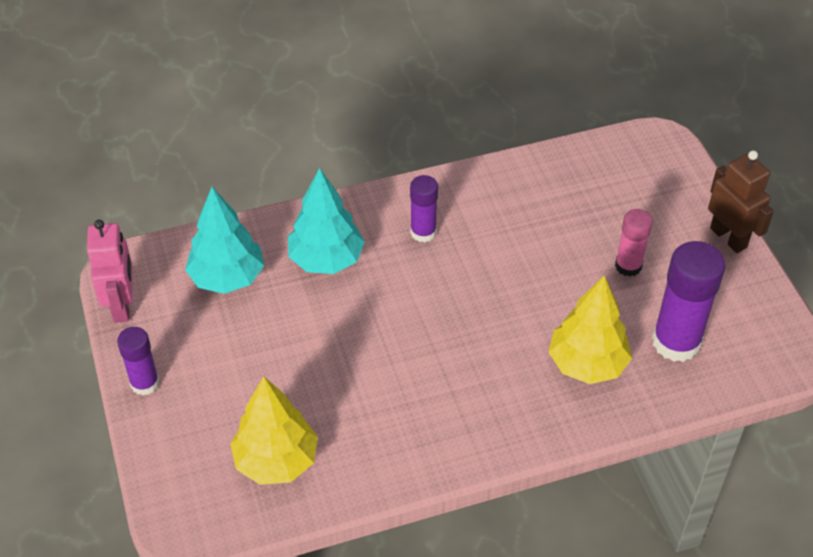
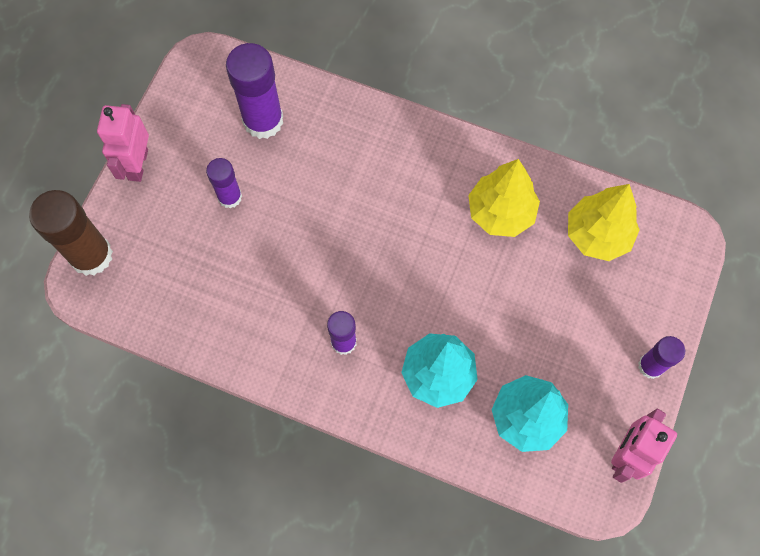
camera: 140 degrees left, 20 degrees up
yellow tree [549,276,632,384] -> yellow tree moved to [468,159,540,237]
pink glue stick [615,209,653,277] -> purple glue stick [206,158,242,209]
brown robot [708,150,774,253] -> pink robot [97,104,149,182]
none -> brown glue stick [29,190,113,276]

